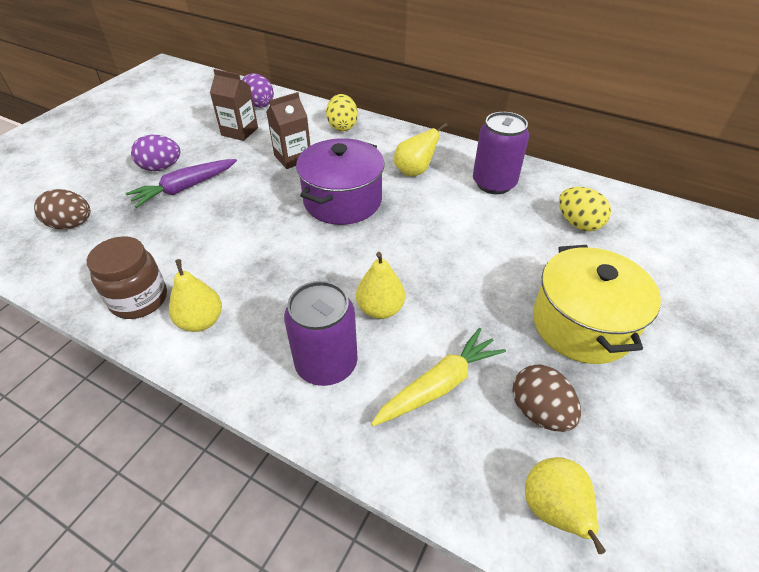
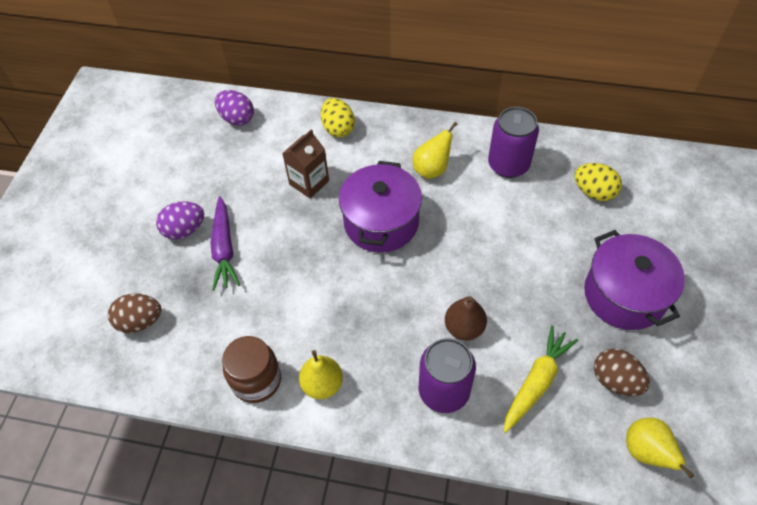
camera: 15 degrees left, 10 degrees up
purple carrot [126,159,237,208] -> purple carrot turned 45 degrees counterclockwise [210,196,240,291]
brown carton [210,69,258,141] -> none
yellow pear [356,252,405,319] -> brown pear [445,296,487,341]
yellow pot [533,245,661,364] -> purple pot [584,230,685,330]

